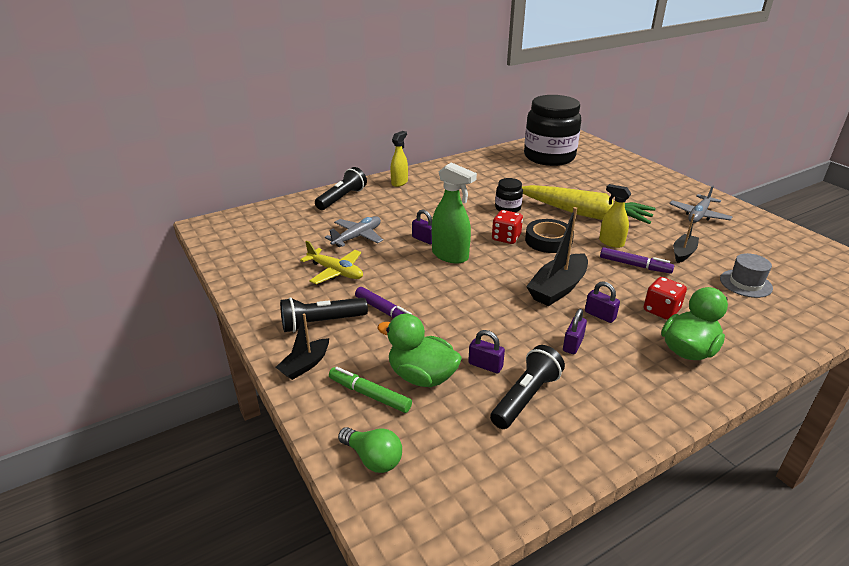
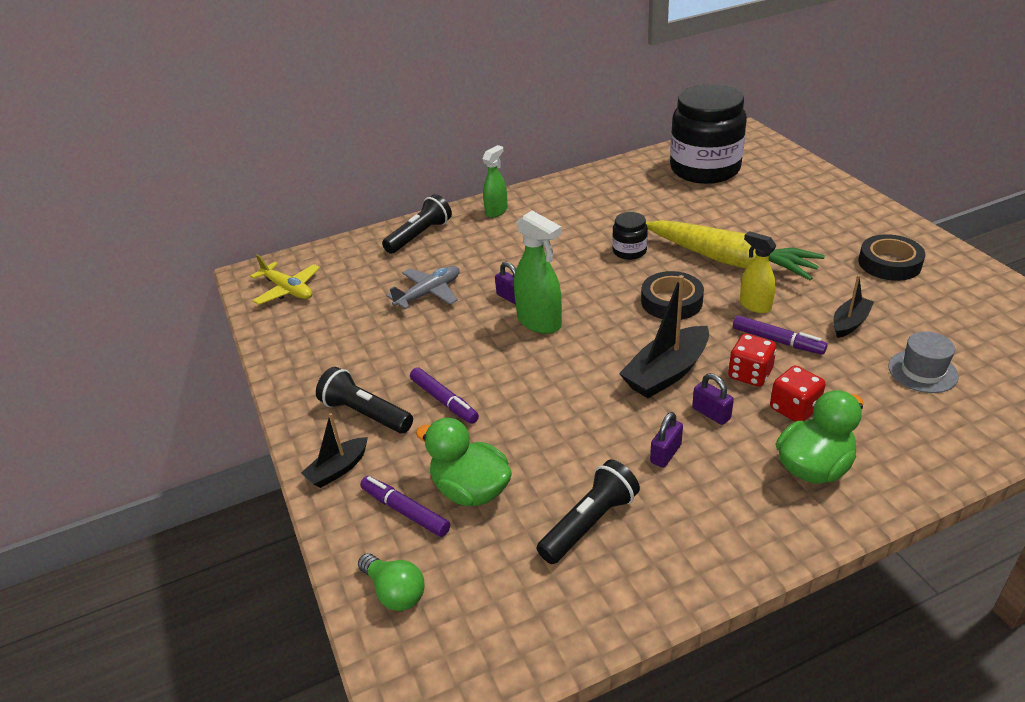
camera: 10 degrees right, 5 degrees up
black flashlight [280,297,368,332] -> black flashlight turned 45 degrees clockwise [316,367,413,433]
yellow plane [300,241,363,284] -> yellow plane moved to [250,254,320,305]
green marker [329,367,412,413] -> purple marker [360,476,450,537]
yellow spray bottle [391,131,408,187] -> green spray bottle [483,145,508,218]
purple padlock [468,330,505,373] -> none
red dice [492,210,523,244] -> red dice moved to [728,334,777,387]
grey plane [669,185,732,223] -> black tape [858,234,925,281]

